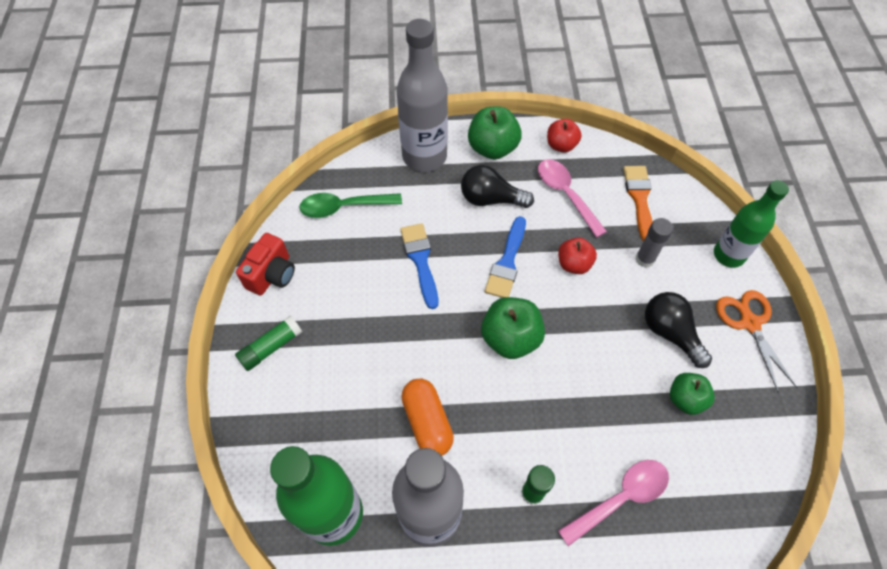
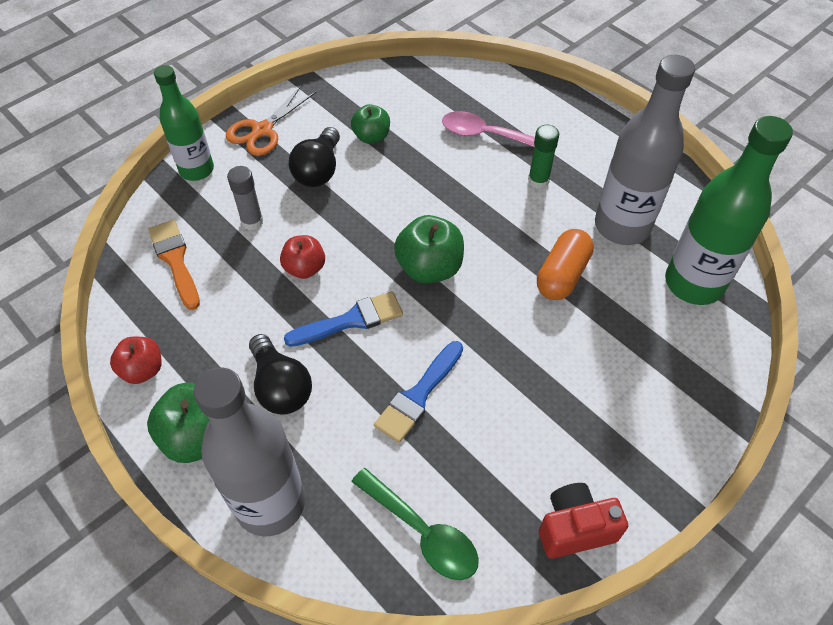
camera: 130 degrees left, 5 degrees down
green glue stick [235,316,302,371] -> none
pink spoon [538,159,607,238] -> none
orange brush [623,166,653,241] -> orange brush turned 105 degrees clockwise [148,220,200,310]

